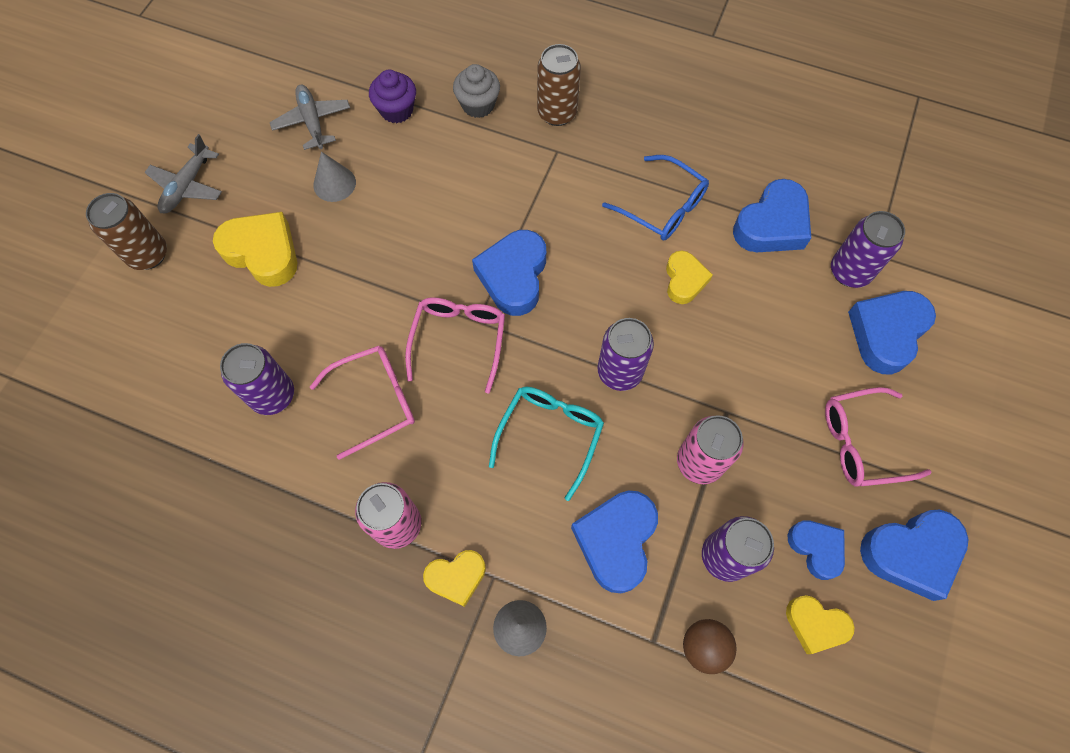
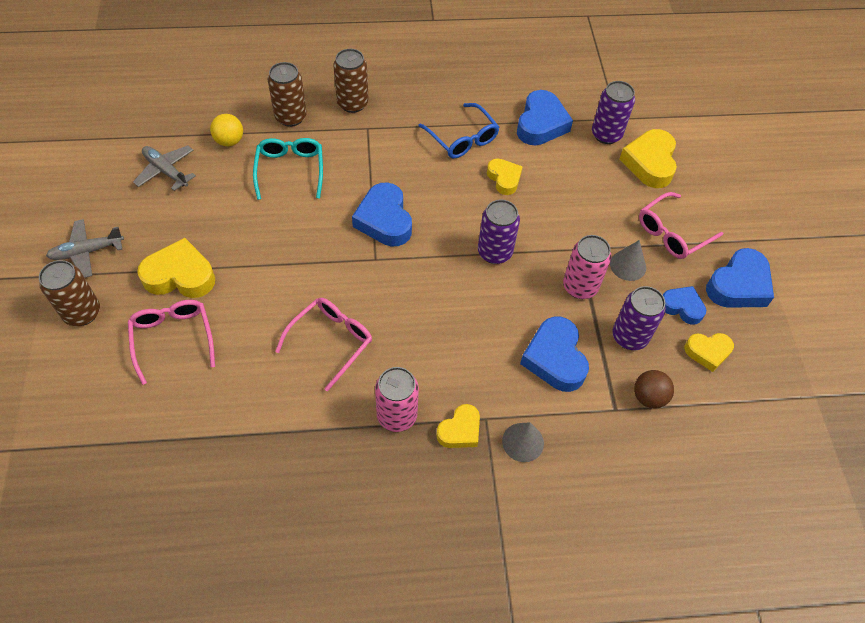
camera: 30 degrees left, 10 degrees down
grey plane [144,134,222,213] -> grey plane turned 75 degrees clockwise [46,219,124,278]
purple can [220,343,294,415] -> none
grey cone [313,152,356,202] -> grey cone moved to [610,240,646,281]
purple cupcake [369,70,416,123] -> yellow ball [210,114,243,146]
pink glasses [405,297,505,393] -> pink glasses moved to [128,300,215,385]
grey cupcake [453,64,500,118] -> brown can [268,62,307,127]
turquoise glasses [489,387,604,501] -> turquoise glasses moved to [253,138,323,200]
blue glasses [602,155,709,241] -> blue glasses turned 45 degrees clockwise [418,103,499,158]
blue heart [848,291,936,375] -> yellow heart [619,129,677,188]

